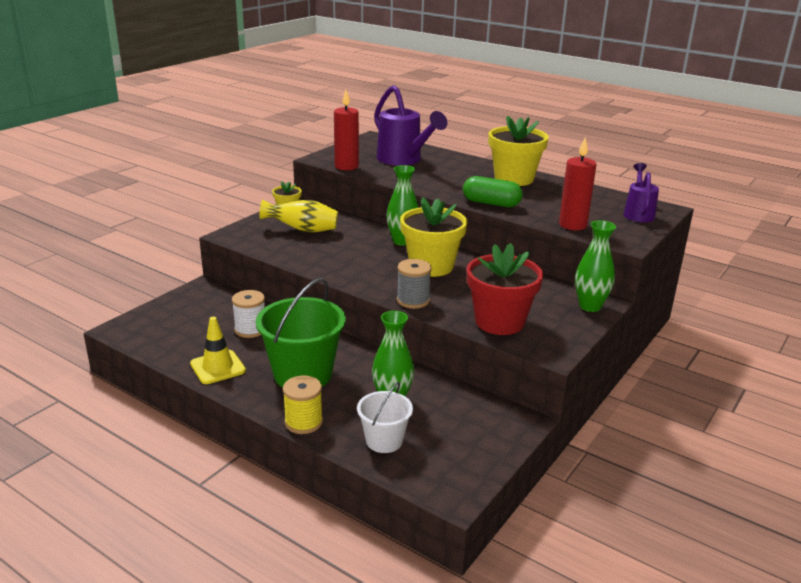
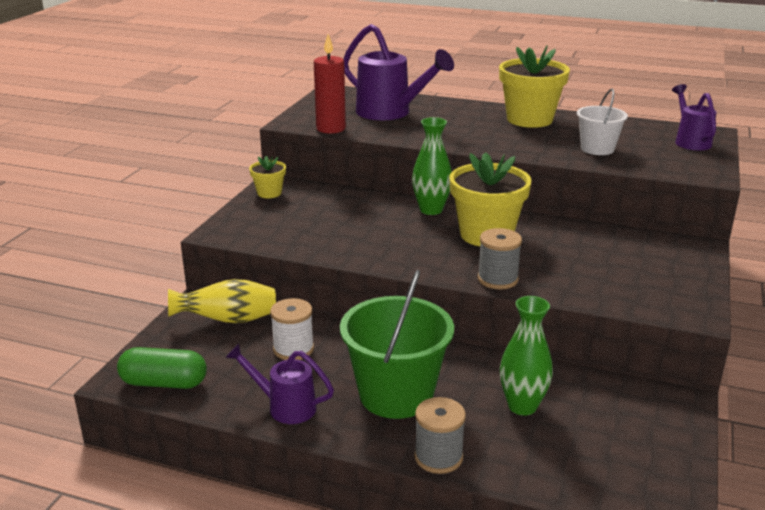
camera: 15 degrees left, 0 degrees up
yellow traffic cone [190,317,246,384] -> purple watering can [225,343,334,424]
yellow vase [259,200,338,232] -> yellow vase moved to [168,279,276,324]
yellow spool [283,375,323,434] -> grey spool [414,397,466,474]
white bucket [357,382,413,453] -> white bucket moved to [577,89,628,155]
green capsule [463,176,523,207] -> green capsule moved to [117,347,207,389]
red flower pot [467,243,543,335] -> none
red candle [559,137,597,230] -> none
green vase [575,220,616,312] -> none

